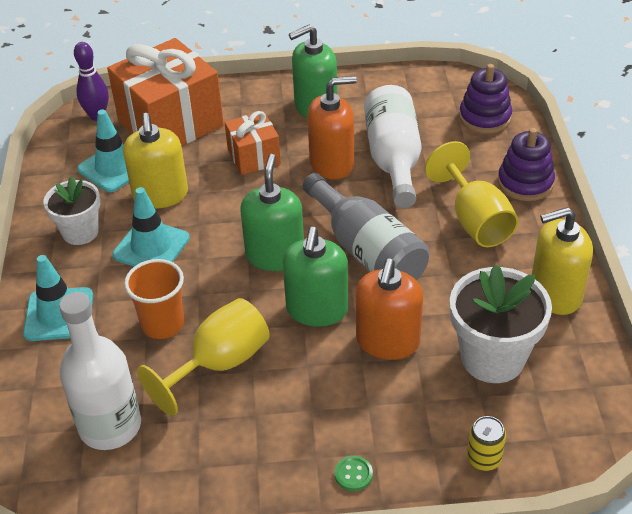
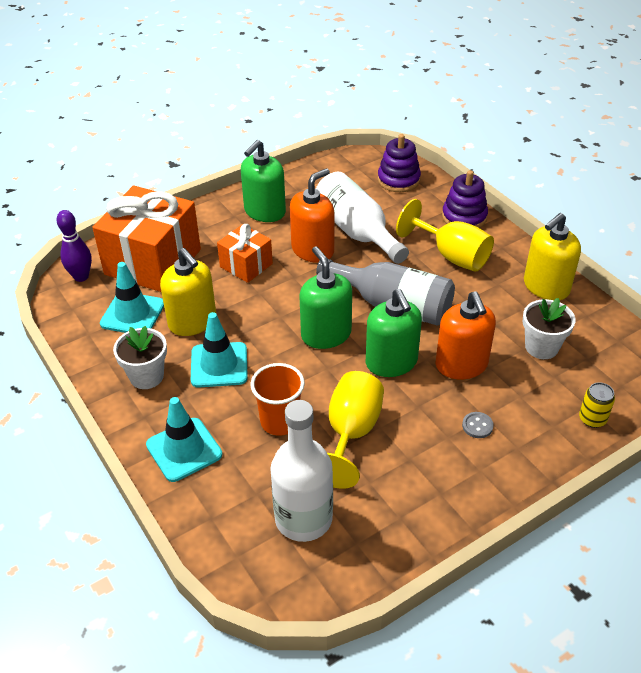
camera: 30 degrees left, 0 degrees up
green button [335,456,373,491] -> none
white flower pot [450,265,552,383] -> white flower pot [523,298,575,359], size x0.64
none -> grey button [462,412,494,438]

